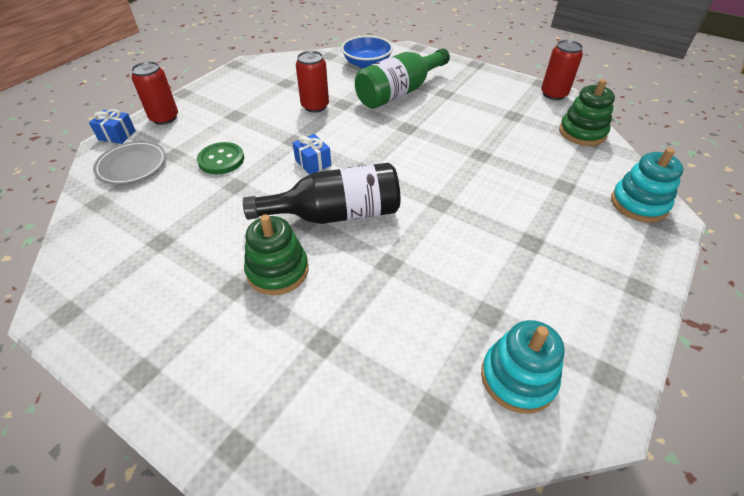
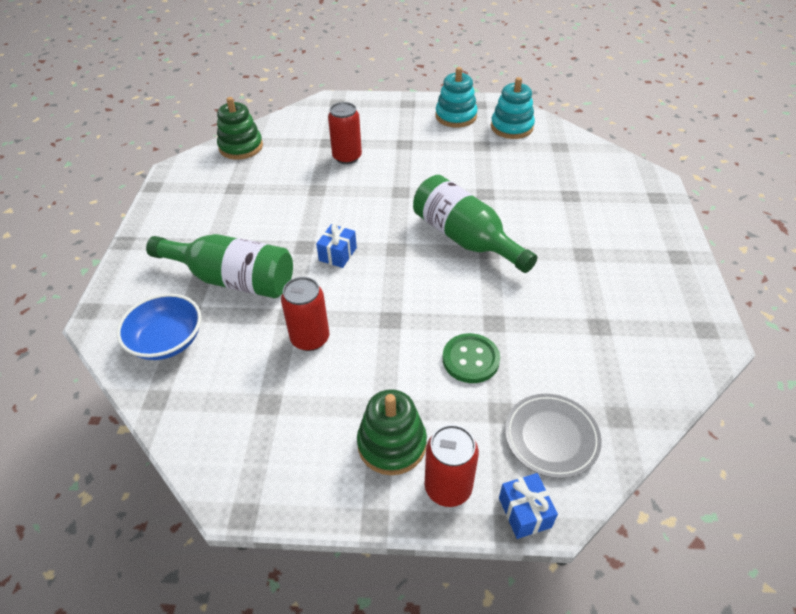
camera: 120 degrees left, 0 degrees up
black bottle [243,163,400,224] -> green bottle [413,175,537,273]
green stacking toy [244,214,308,295] -> green stacking toy moved to [357,389,427,475]
blue gift [293,134,331,175] -> blue gift moved to [316,224,357,268]
red can [541,40,583,100] -> red can moved to [328,102,362,164]
turquoise stacking toy [611,148,684,222] -> turquoise stacking toy moved to [435,67,478,128]

